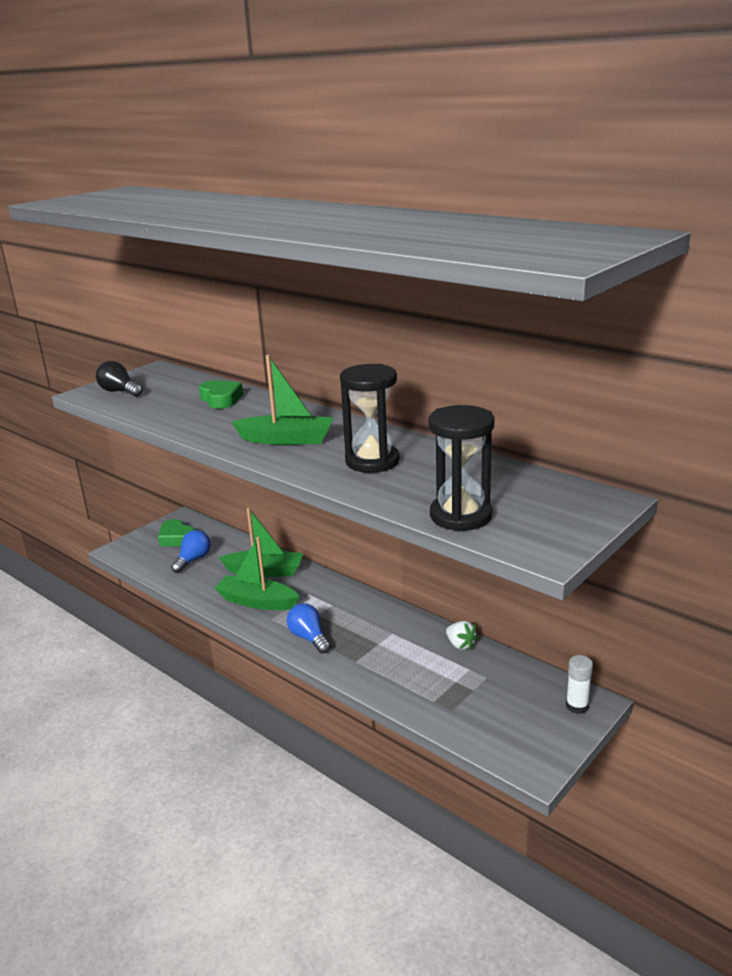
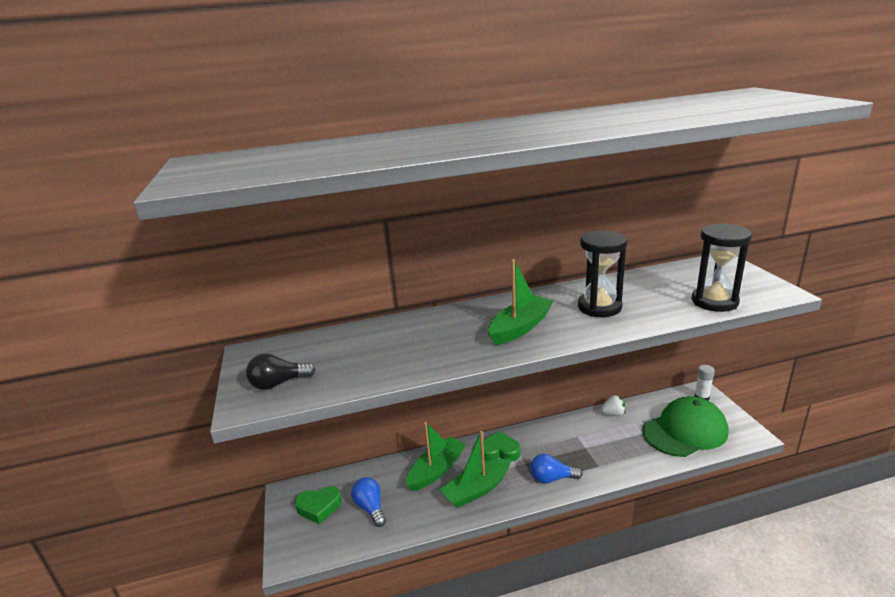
camera: 55 degrees left, 0 degrees up
green heart [199,380,243,409] -> green heart moved to [480,431,520,462]
none -> green cap [642,396,728,457]

